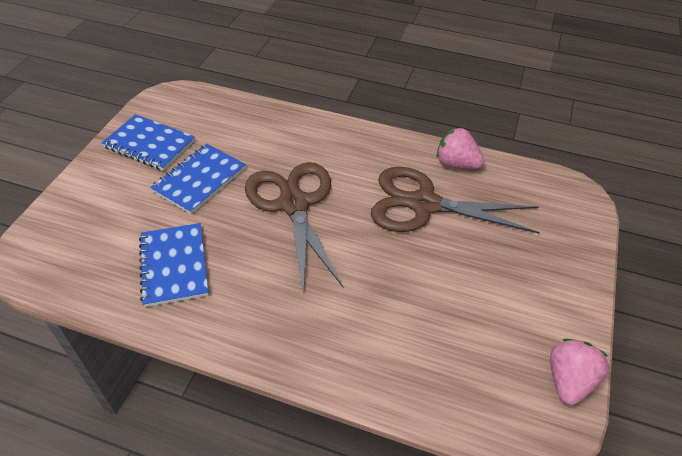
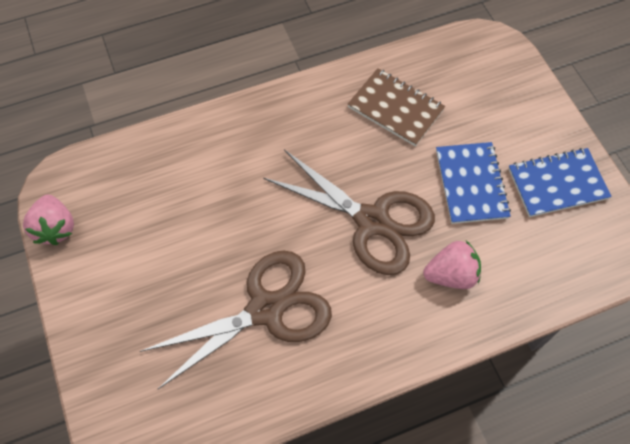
camera: 140 degrees right, 15 degrees up
blue notebook [139,223,209,307] -> brown notebook [348,68,445,146]
pink strawberry [436,127,484,169] -> pink strawberry moved to [423,241,481,289]

